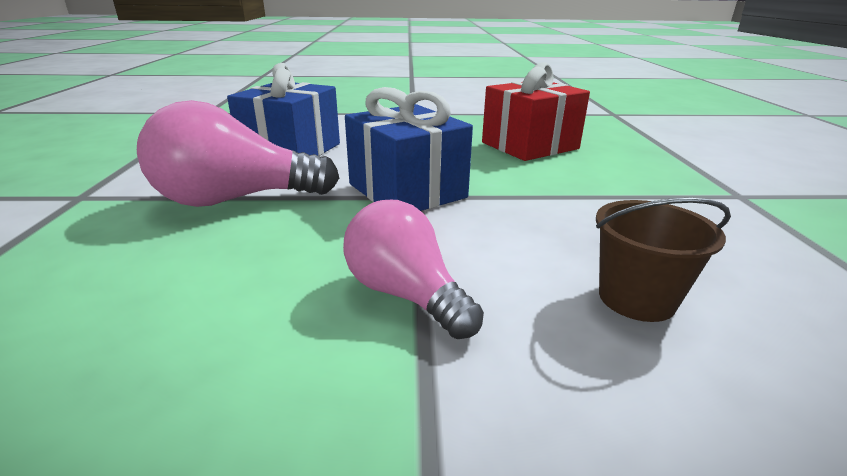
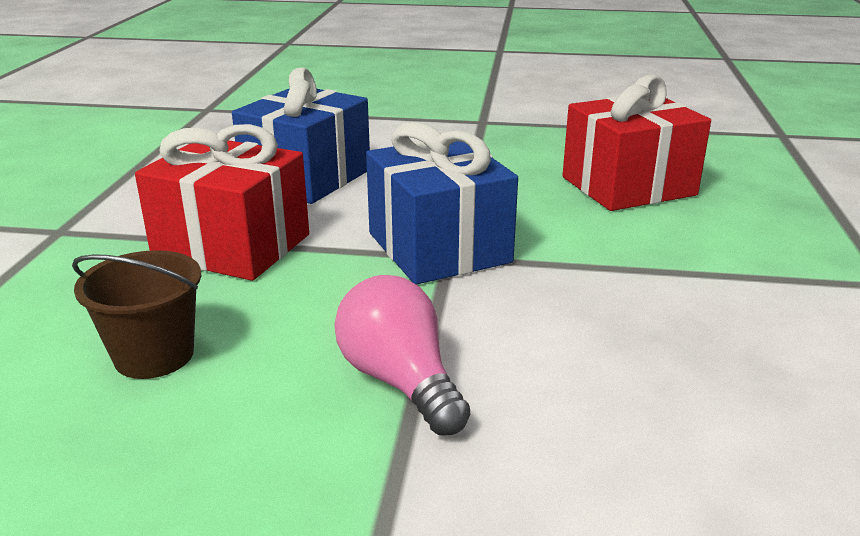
camera: 10 degrees right, 0 degrees up
pink light bulb [137,100,339,207] -> red gift [135,124,309,281]
brown bucket [596,198,731,322] -> brown bucket moved to [72,250,201,379]

